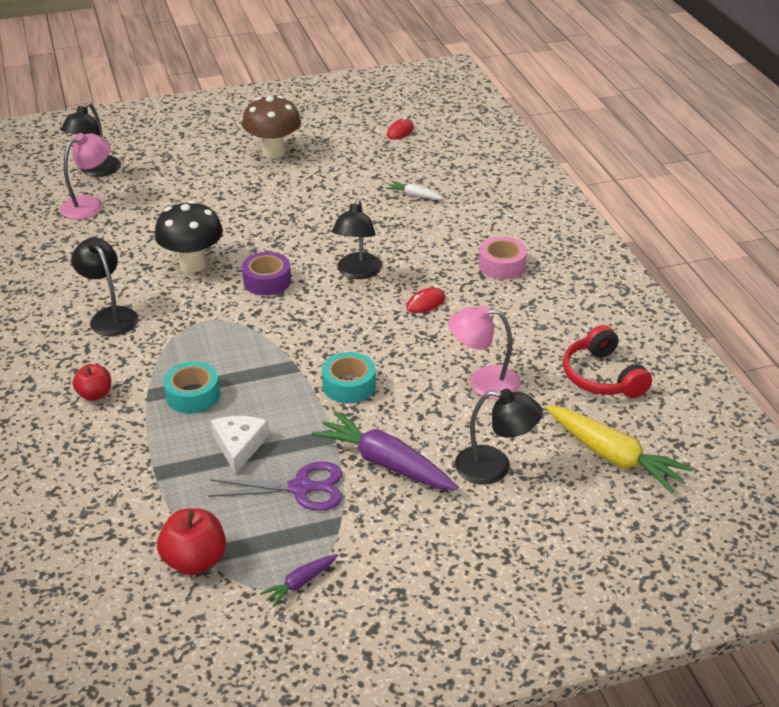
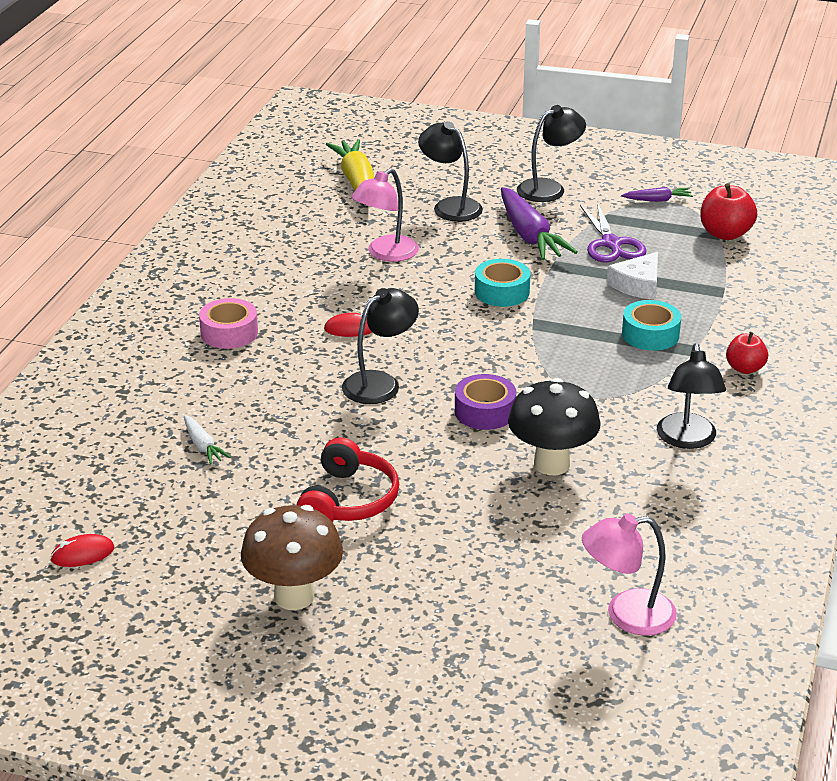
camera: 145 degrees left, 5 degrees down
black lamp [61,103,121,177] -> black lamp moved to [517,105,586,202]
purple scissors [209,462,342,511] -> purple scissors turned 135 degrees counterclockwise [580,202,647,263]
pink lamp [448,305,521,399] -> pink lamp turned 90 degrees clockwise [351,168,419,262]
red headphones [563,325,652,398] -> red headphones moved to [297,437,399,522]

